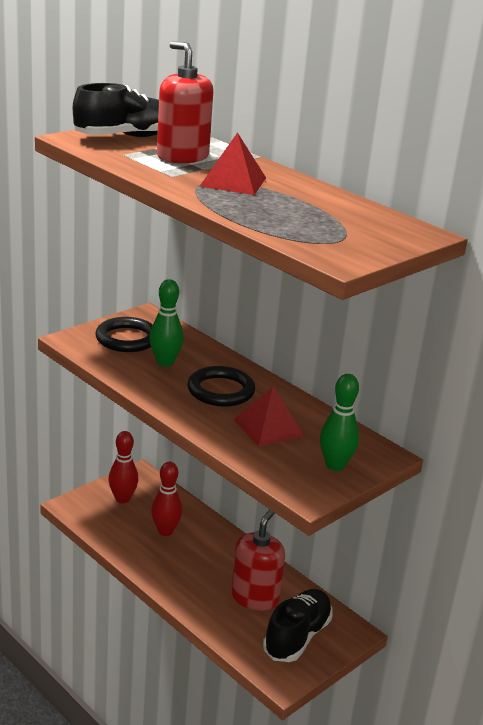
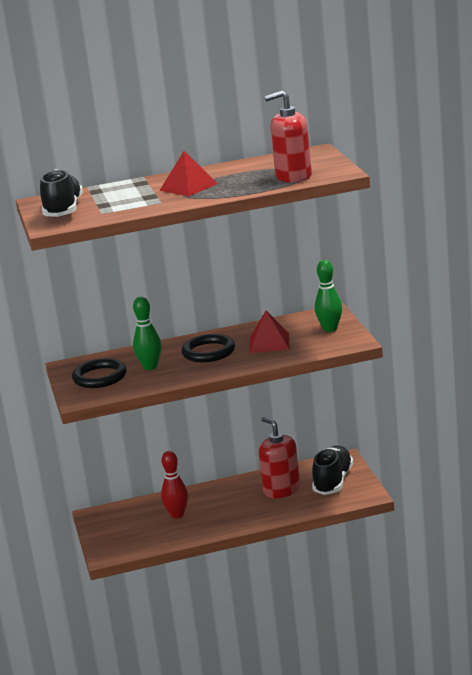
camera: 55 degrees left, 5 degrees down
red bowling pin [109,431,138,503] -> none
red soap dispenser [157,41,213,163] -> red soap dispenser moved to [264,90,312,183]
black shoe [263,589,333,662] -> black shoe turned 45 degrees clockwise [312,446,353,495]

